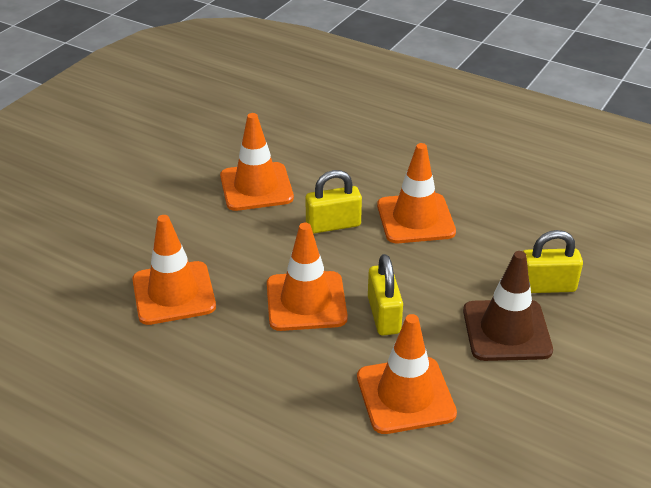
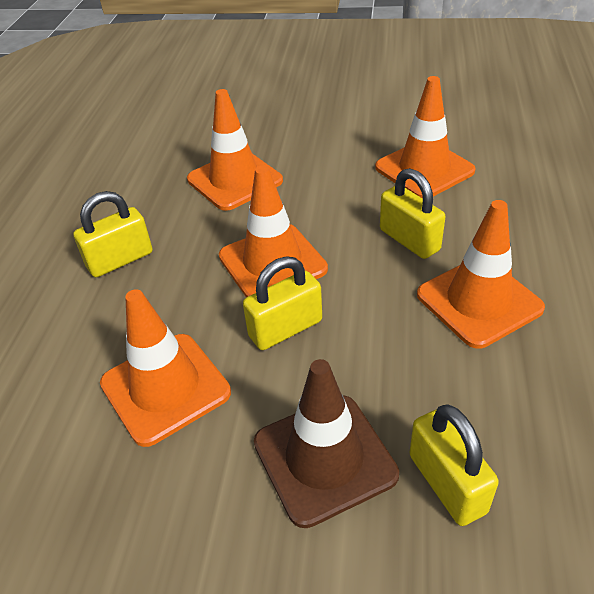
camera: 70 degrees right, 5 degrees up
none -> yellow padlock [73,191,153,277]

